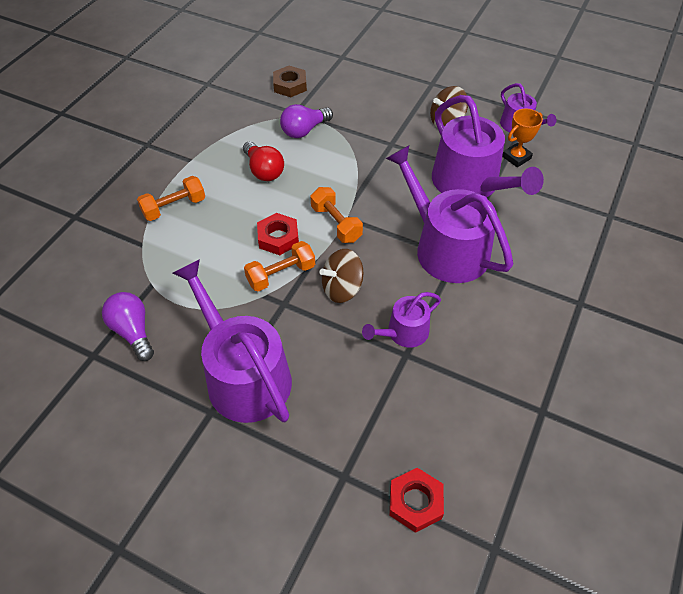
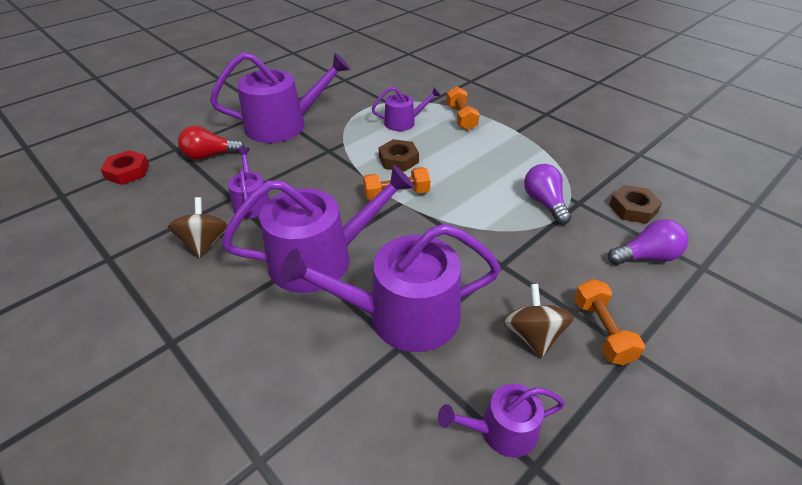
camera: 110 degrees right, 10 degrees down
purple light bulb [102,292,154,361] -> purple light bulb moved to [608,219,689,265]
red light bulb [243,141,284,181] -> red light bulb moved to [178,126,245,160]
orange dumbbell [244,241,315,292] -> orange dumbbell moved to [574,279,645,365]
red nut [257,213,299,255] -> brown nut [379,139,419,172]
brown spinning top [319,249,364,303] -> brown spinning top moved to [168,197,228,258]
orange trophy [502,108,543,167] -> none
none -> purple watering can [372,87,441,131]

